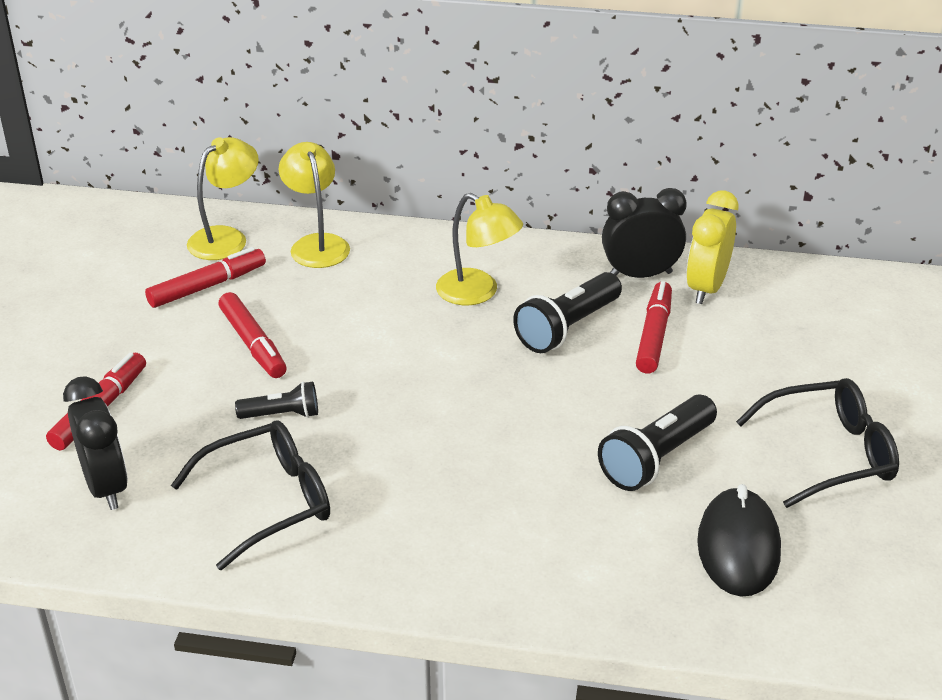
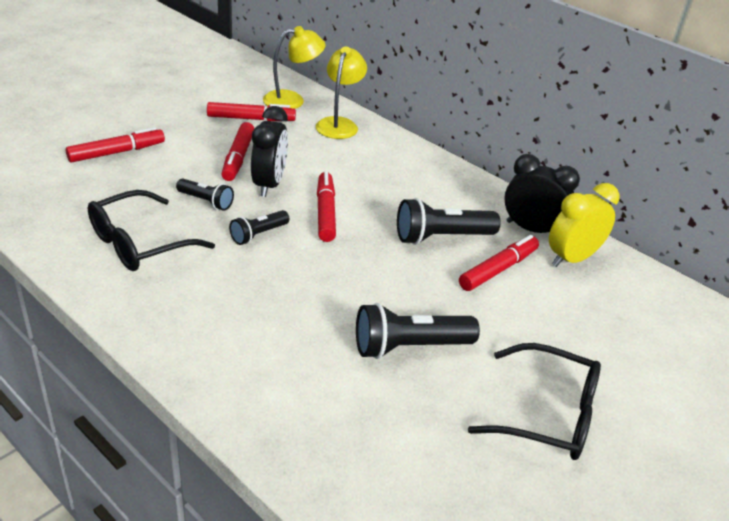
camera: 30 degrees right, 0 degrees up
black clock [63,376,128,510] -> black clock moved to [251,106,288,197]
black glasses [171,420,330,570] -> black glasses turned 135 degrees clockwise [88,190,215,271]
yellow lamp [436,193,523,305] -> none
black mouse [697,484,781,596] -> none
none -> black flashlight [229,210,289,245]
none -> red marker [317,171,336,242]

